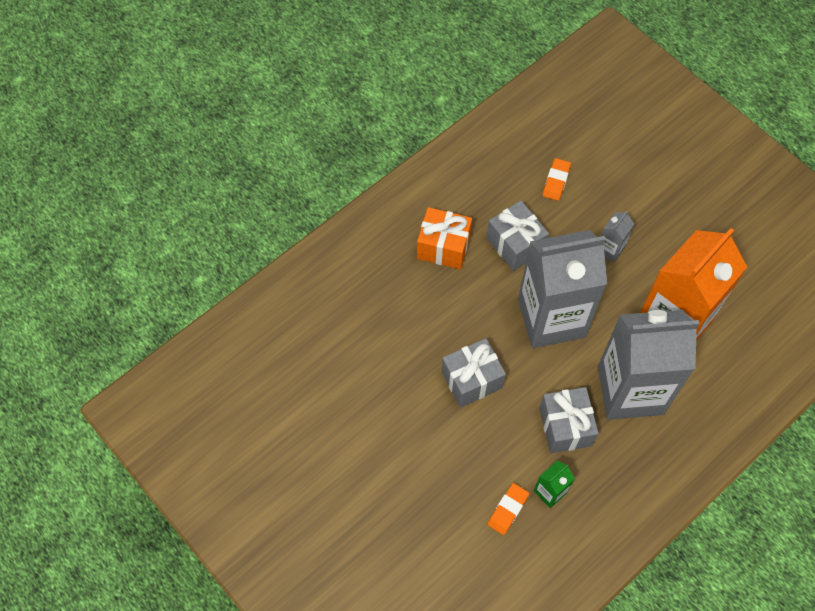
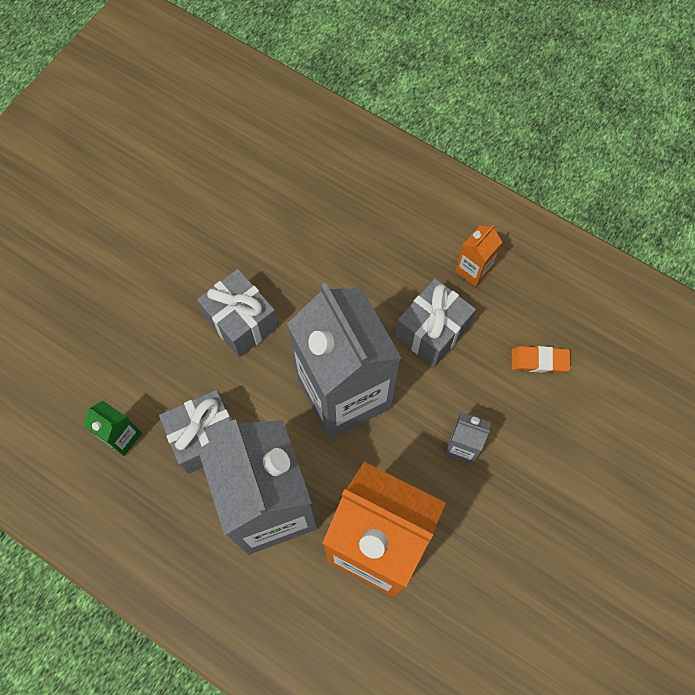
camera: 75 degrees right, 5 degrees up
orange gift [417,207,472,269] -> none
orange eraser [488,483,530,535] -> none
none -> orange carton [455,224,502,287]

